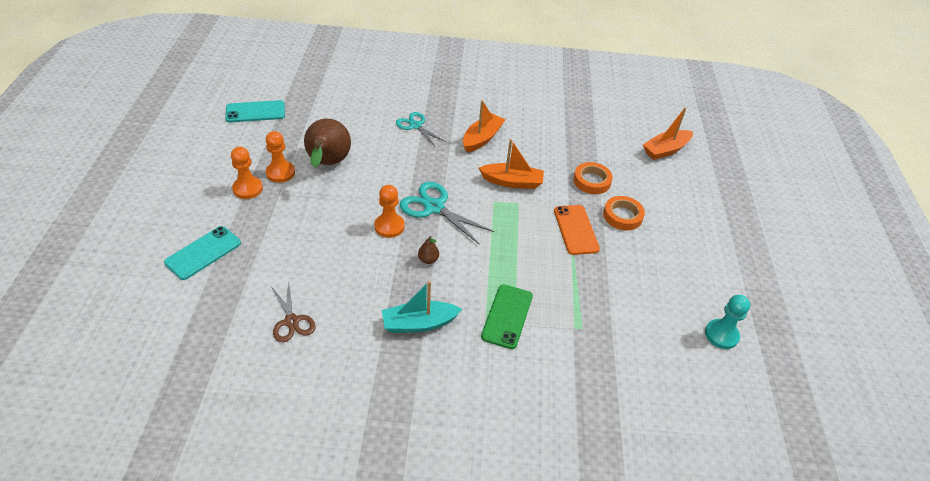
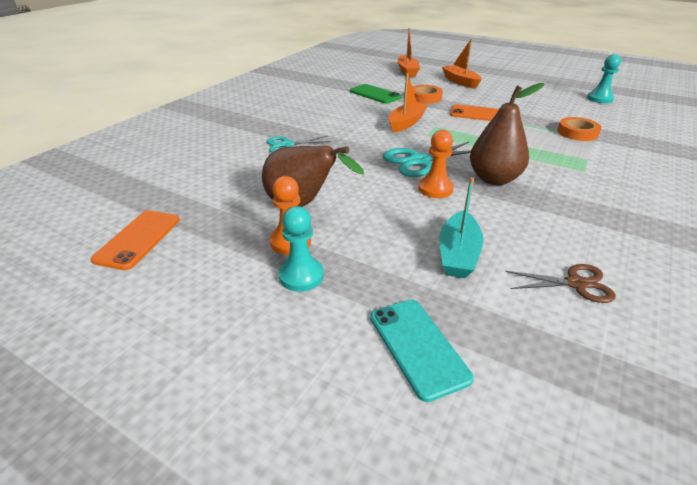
camera: 60 degrees left, 10 degrees down
turquoise phone [225,100,285,123] -> orange phone [91,210,180,270]
orange pawn [231,147,263,199] -> turquoise pawn [278,206,324,292]
turquoise boat [382,281,462,333] -> turquoise boat moved to [439,177,484,278]
brown pear [418,236,439,264] -> brown pear [470,83,544,185], size x2.43
orange boat [463,100,505,152] -> orange boat moved to [442,39,482,89]
green phone [481,284,533,349] -> green phone moved to [350,84,402,104]
orange tape [603,196,645,230] -> orange tape moved to [557,117,601,141]

